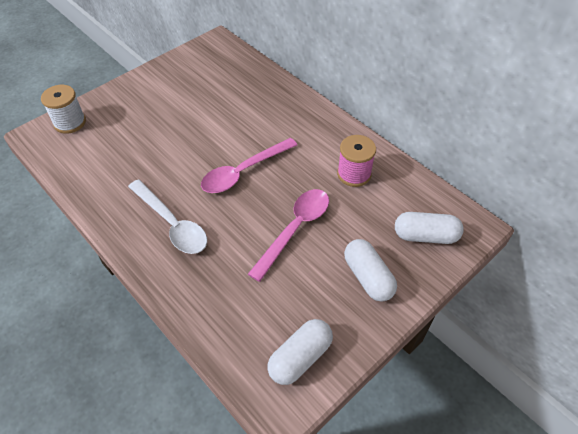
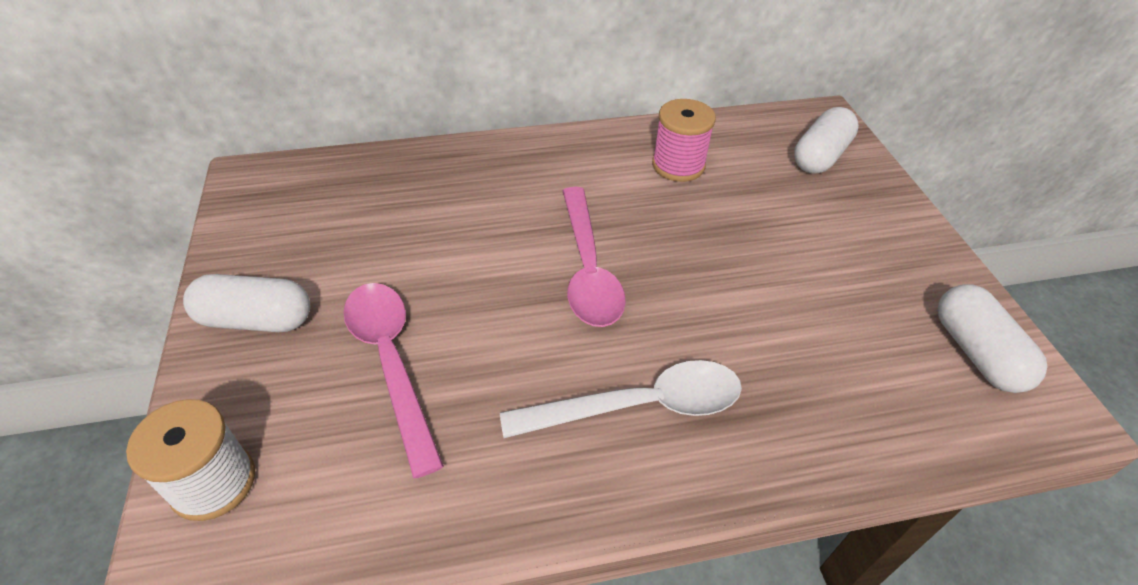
camera: 60 degrees left, 5 degrees down
pink spoon [248,189,329,282] -> pink spoon moved to [343,283,444,478]
white capsule [344,239,397,302] -> white capsule moved to [183,274,310,332]

